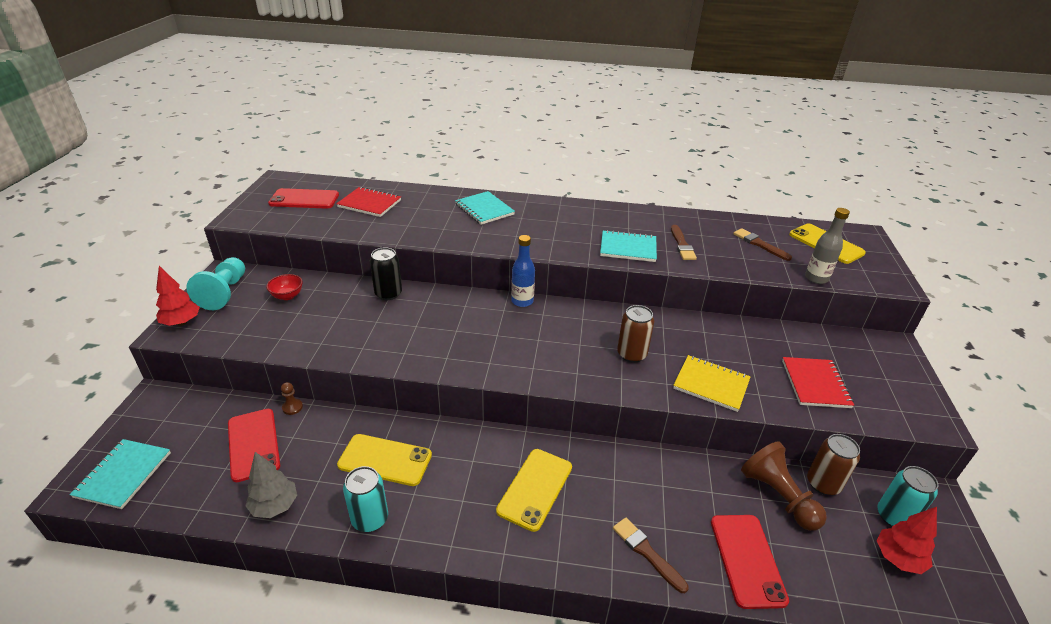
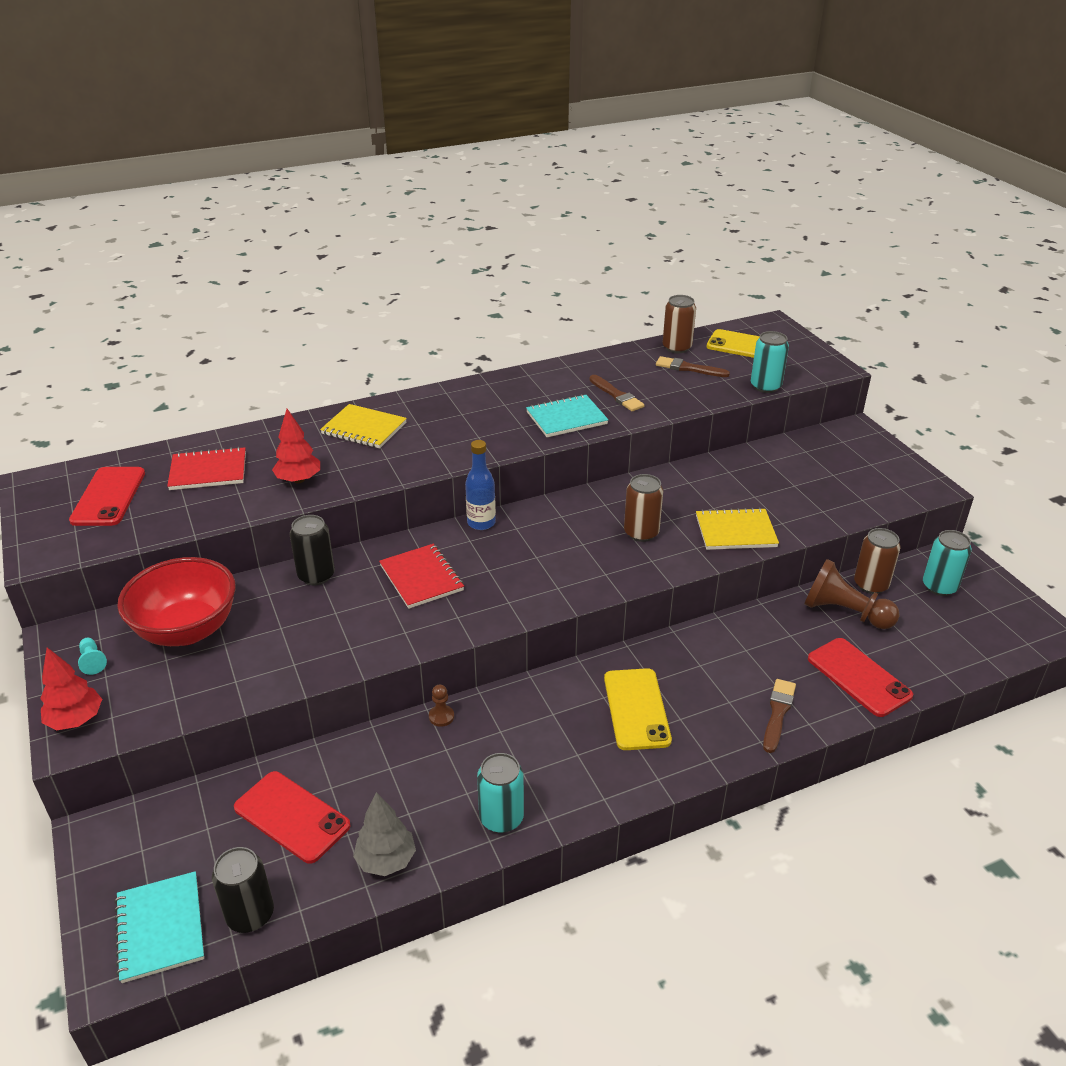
camera: 30 degrees left, 0 degrees up
turquoise pawn [187,257,245,310] -> turquoise pawn [78,638,107,675], size x0.45
red bowl [266,274,303,300] -> red bowl [117,557,236,646], size x2.27
red phone [268,188,339,209] -> red phone turned 60 degrees counterclockwise [69,467,145,526]
brown pawn [281,382,303,415] -> brown pawn moved to [429,684,454,727]
yellow phone [337,434,432,486] -> none
turquoise notebook [455,191,515,225] -> yellow notebook [320,404,407,449]
brown brush [613,518,688,593] -> brown brush turned 90 degrees clockwise [763,679,796,753]
red notebook [782,357,854,408] -> red notebook moved to [379,544,464,609]
grey bottle [805,208,850,284] -> turquoise can [751,331,789,393]
red tree [877,507,937,574] -> red tree moved to [272,409,320,483]
none -> black can [212,847,274,933]
none -> brown can [663,295,696,353]

